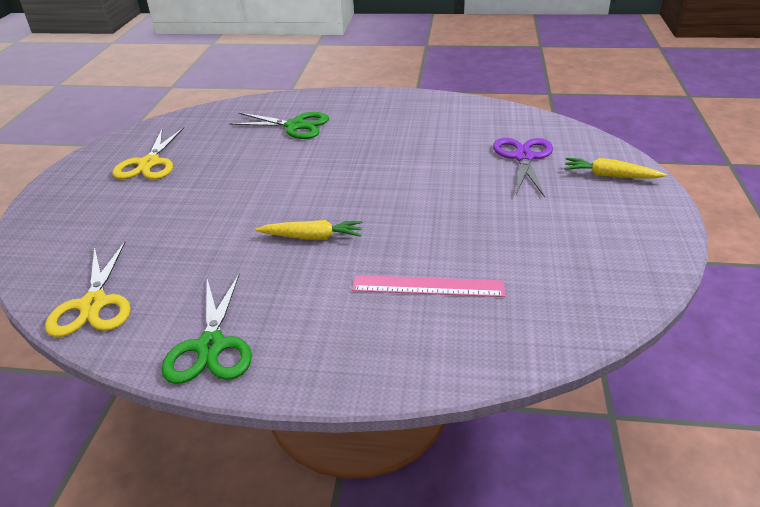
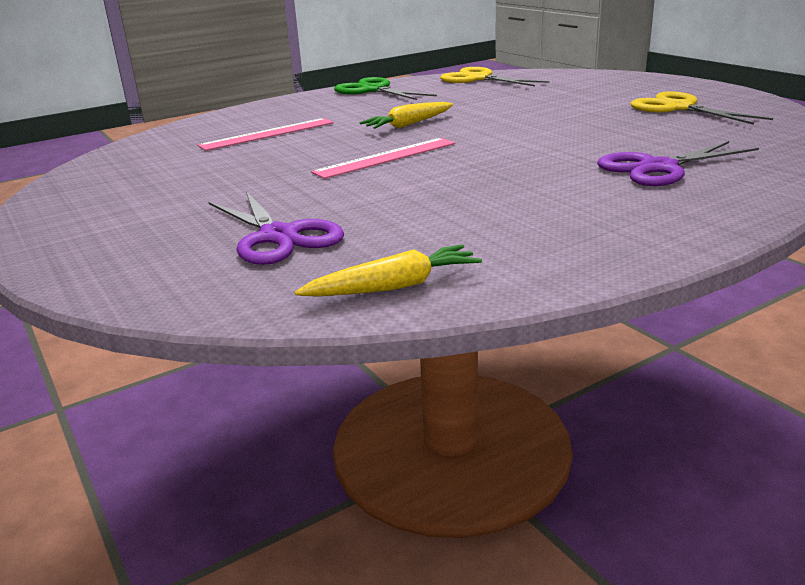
camera: 140 degrees right, 10 degrees down
green scissors [229,112,329,139] -> purple scissors [597,141,759,186]
yellow carrot [564,158,667,179] -> yellow carrot moved to [295,244,482,297]
none -> pink ruler [311,138,455,179]

